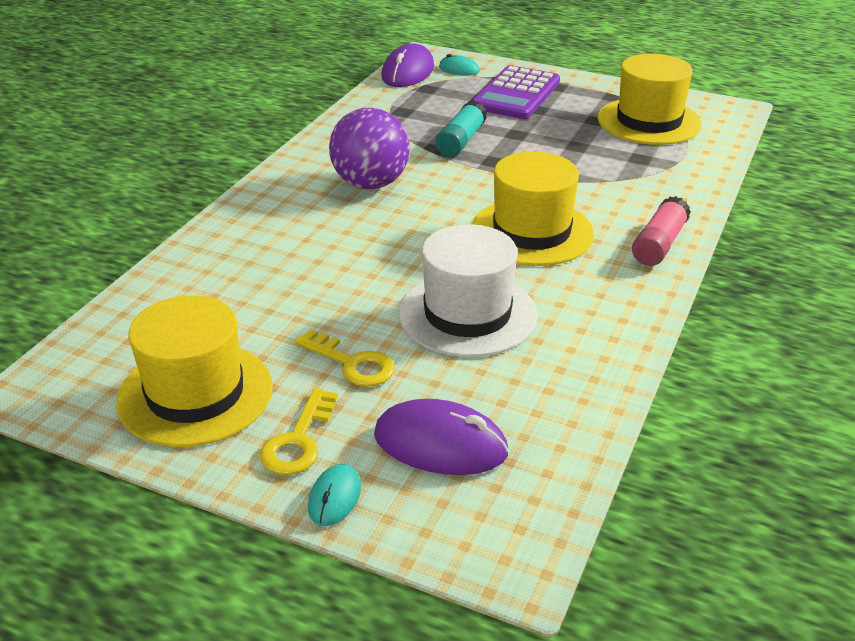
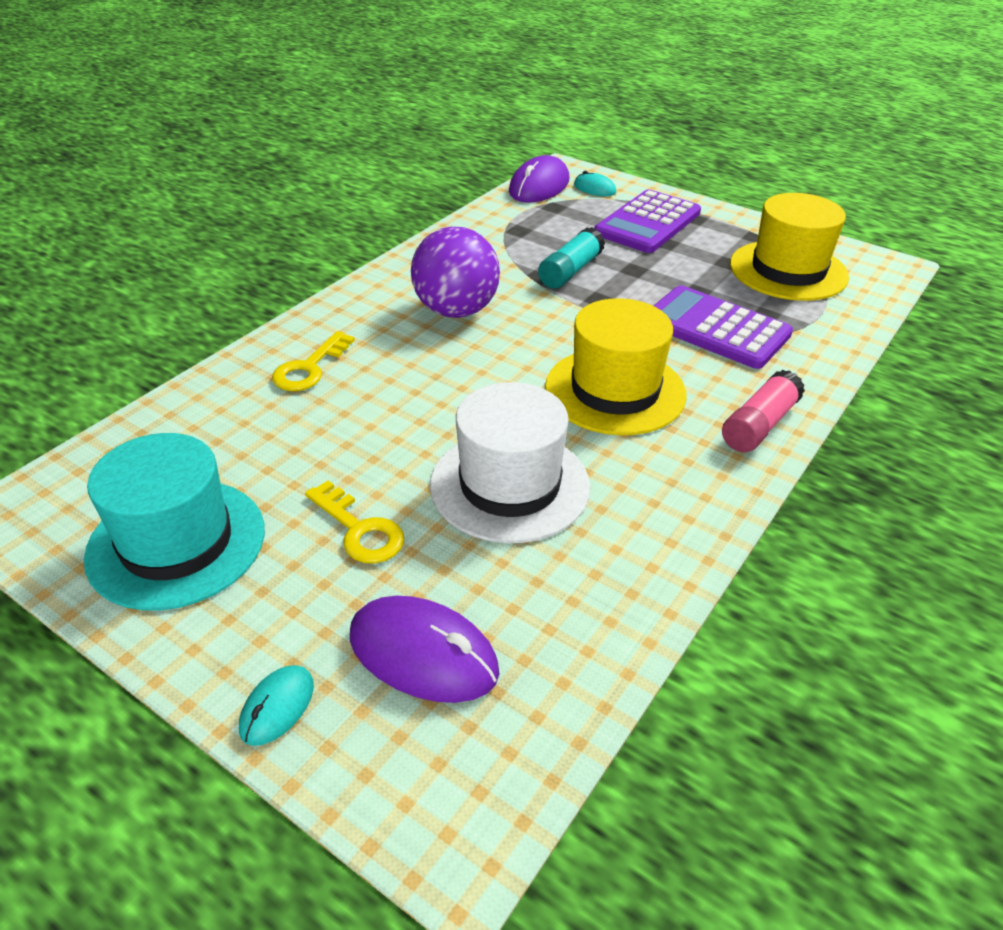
camera: 10 degrees right, 5 degrees up
yellow hat [116,295,273,447] -> turquoise hat [84,433,265,611]
yellow key [260,388,338,475] -> yellow key moved to [272,331,355,391]
none -> purple calculator [654,285,793,369]

